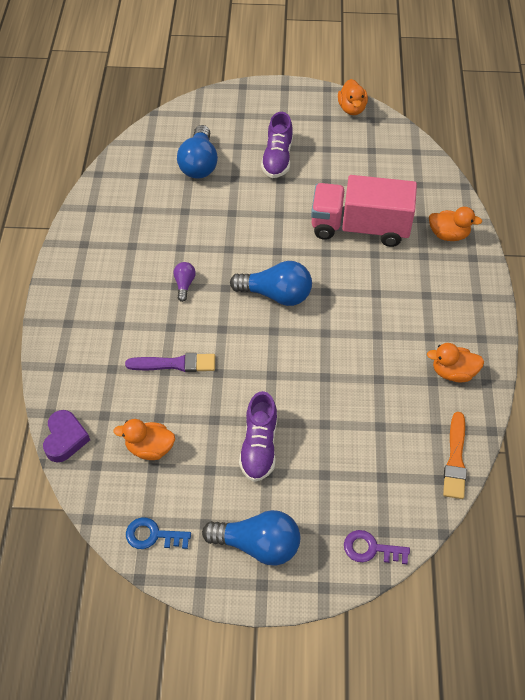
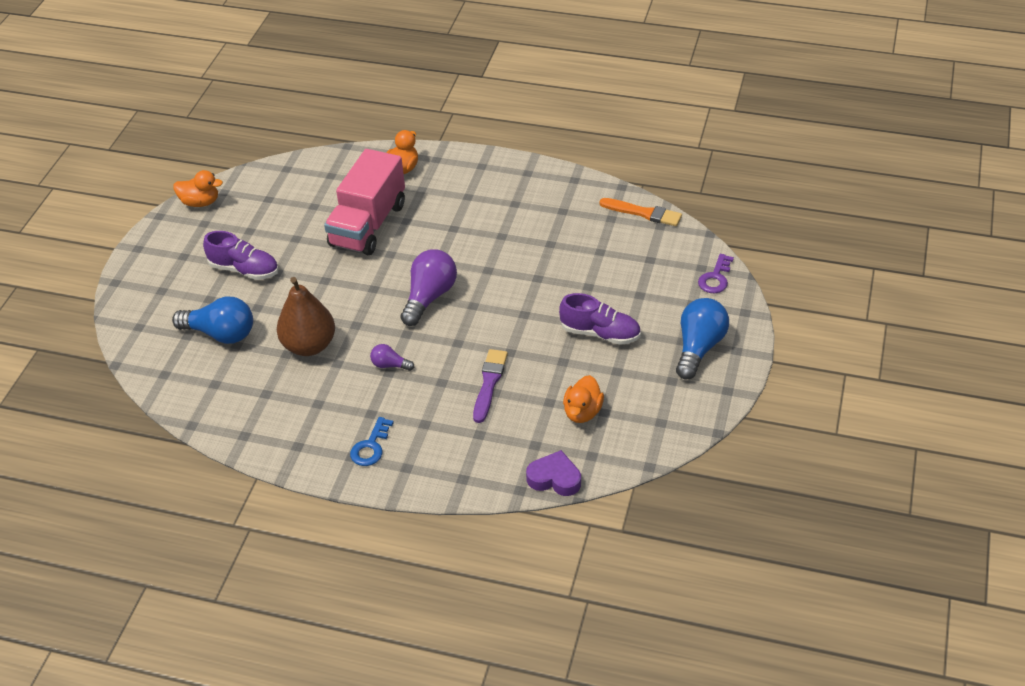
camera: 75 degrees left, 10 degrees down
blue key [126,517,191,549] -> blue key moved to [350,417,394,466]
blue light bulb [230,261,312,306] -> purple light bulb [400,249,457,326]
orange duck [427,343,484,382] -> none
none -> brown pear [277,277,335,356]

